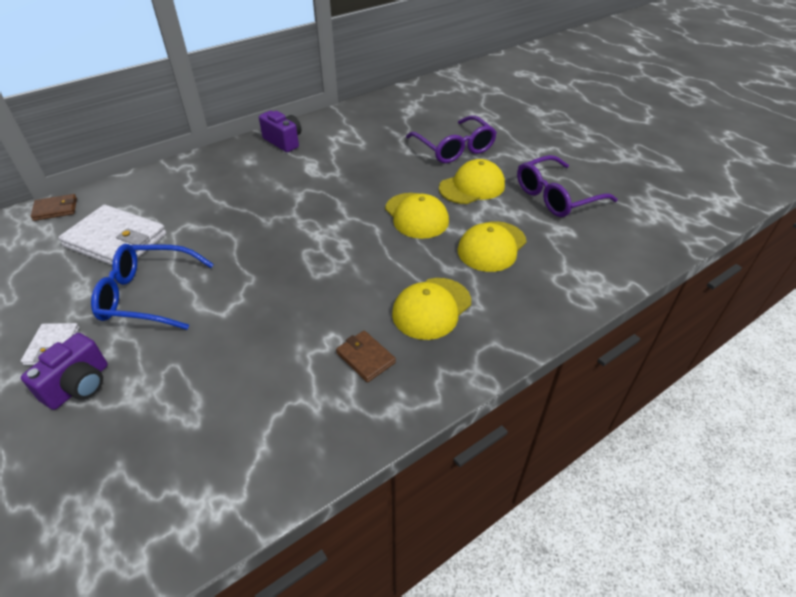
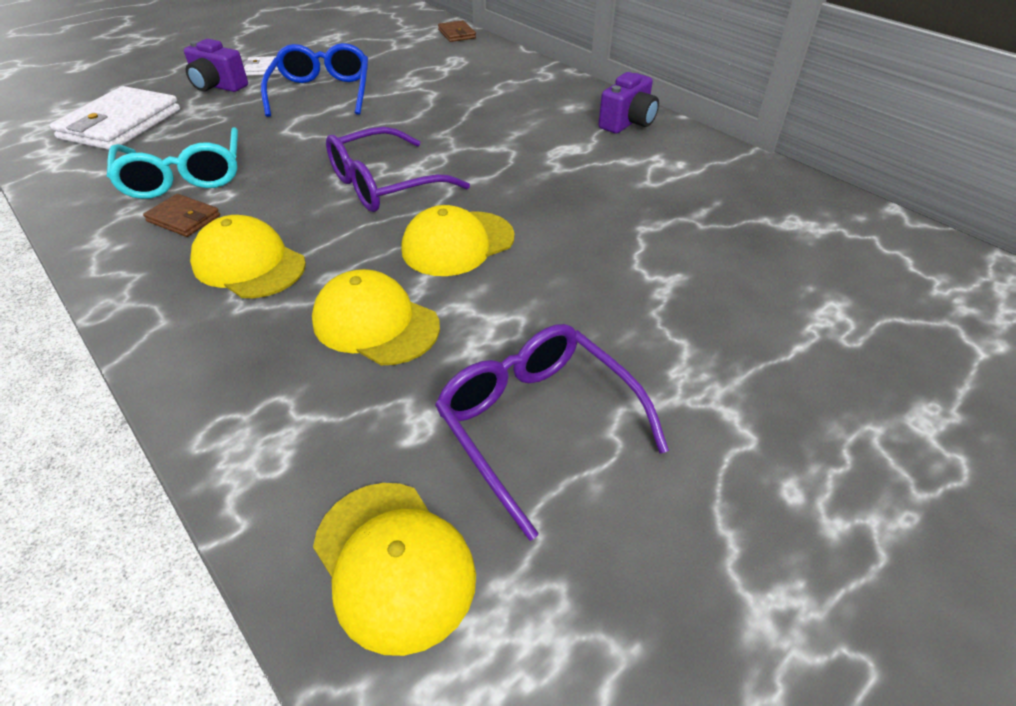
camera: 85 degrees right, 0 degrees up
white wallet [58,205,166,265] -> white wallet moved to [50,86,180,150]
brown wallet [336,331,396,382] -> brown wallet turned 75 degrees clockwise [143,194,220,237]
purple glasses [406,116,497,163] -> purple glasses moved to [326,127,470,212]
yellow cap [439,159,505,204] -> yellow cap moved to [313,483,476,656]
none -> turquoise glasses [107,127,238,199]

